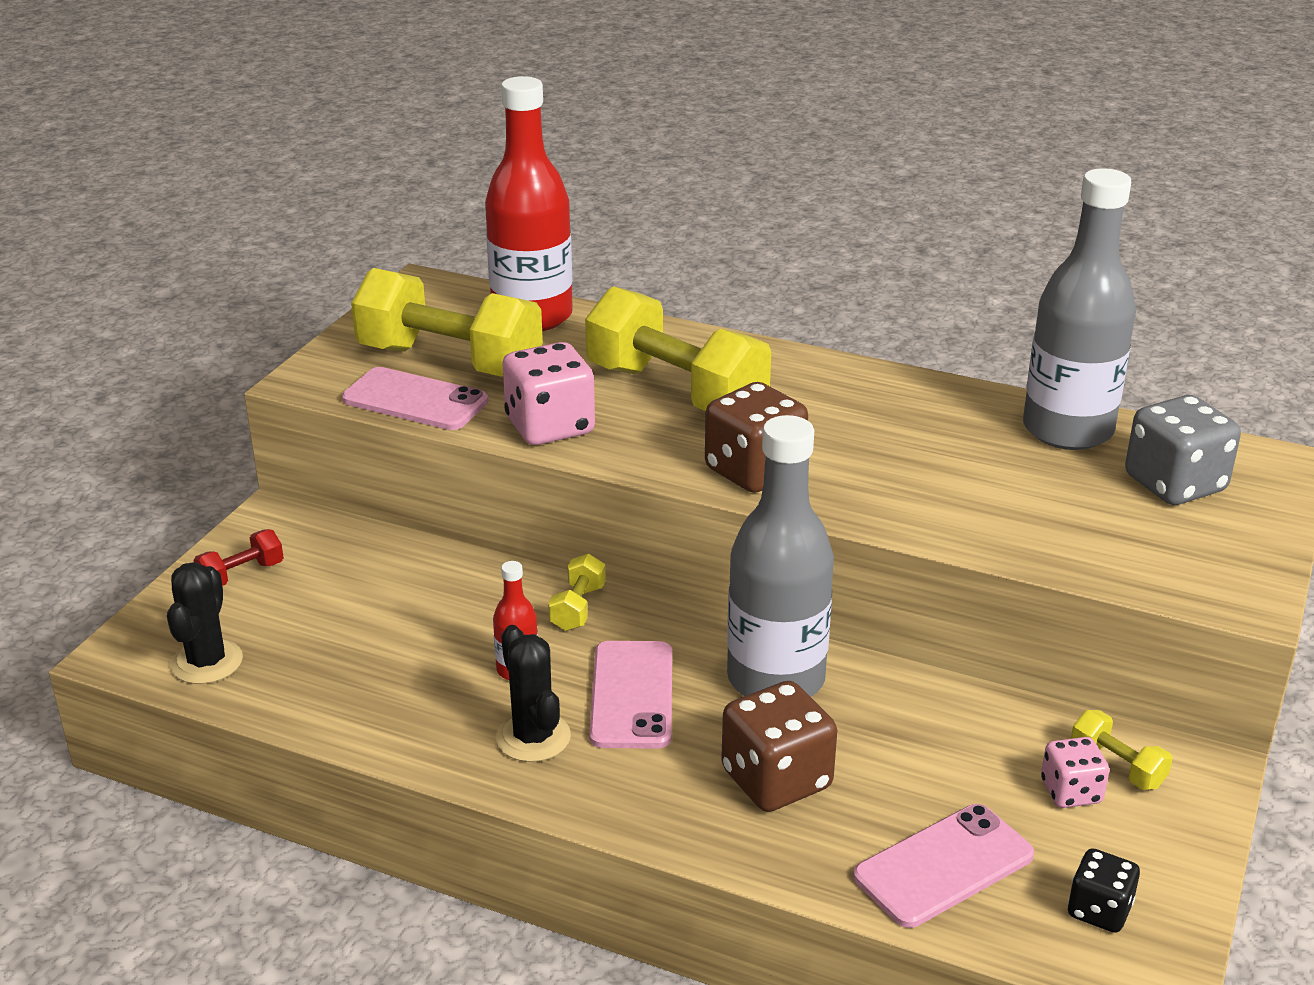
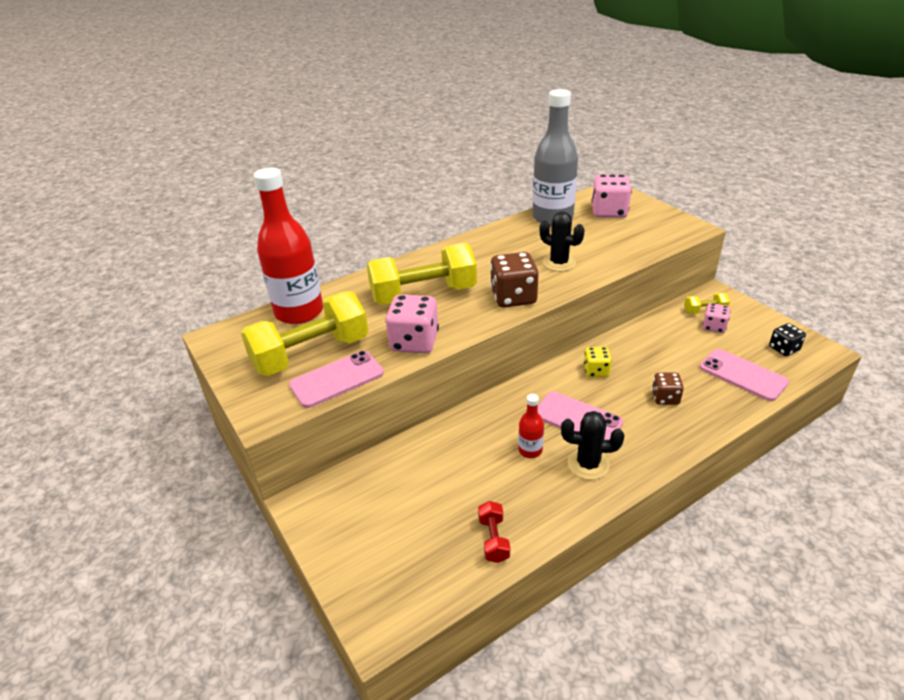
camera: 55 degrees left, 5 degrees up
black cactus [167,562,243,684] -> black cactus moved to [540,211,585,272]
red dumbbell [194,529,284,586] -> red dumbbell moved to [478,501,510,563]
yellow dumbbell [548,554,606,631] -> none
brown dice [721,681,837,812] -> brown dice [652,373,684,405], size x0.58
grey bottle [727,415,834,697] -> yellow dice [584,347,612,377]
pink phone [853,804,1034,928] -> pink phone turned 45 degrees counterclockwise [700,349,789,401]
grey dice [1125,395,1241,505] -> pink dice [592,174,632,218]

